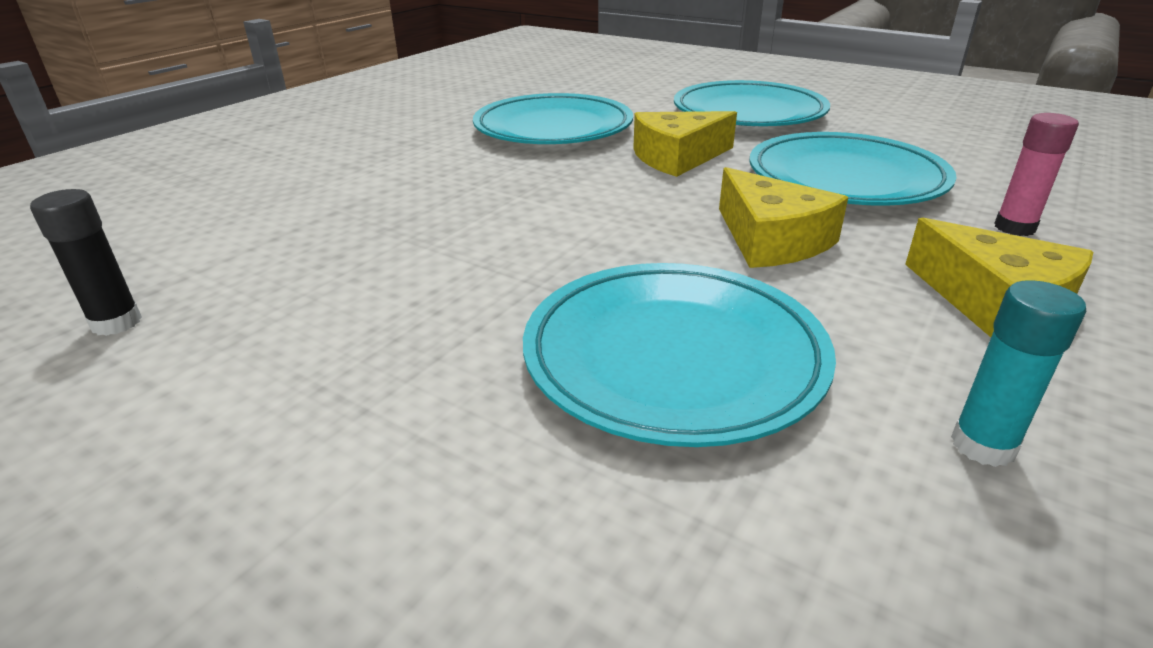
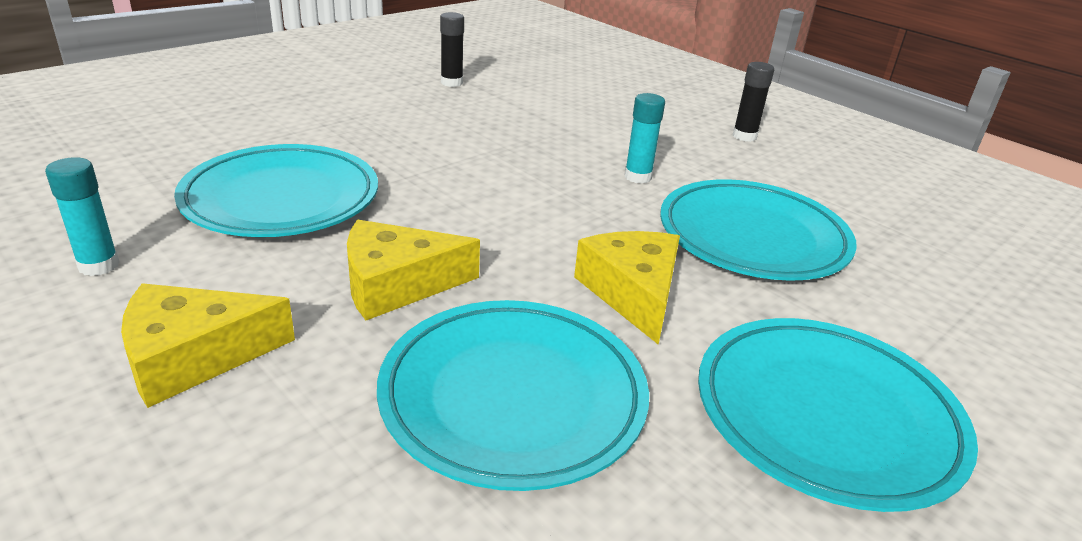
camera: 100 degrees right, 0 degrees up
pink glue stick [994,113,1079,236] -> none
none -> turquoise glue stick [624,93,665,184]
none -> black glue stick [733,62,774,142]

